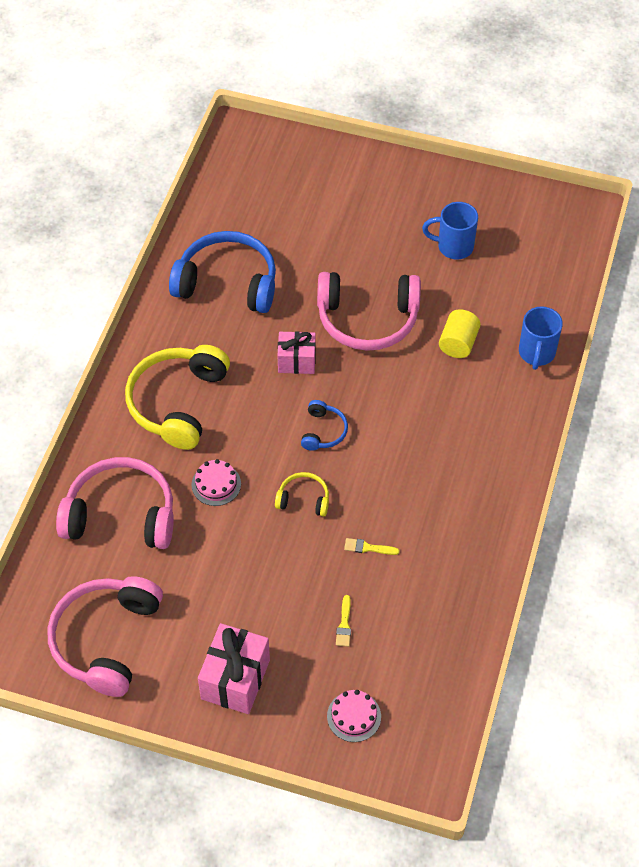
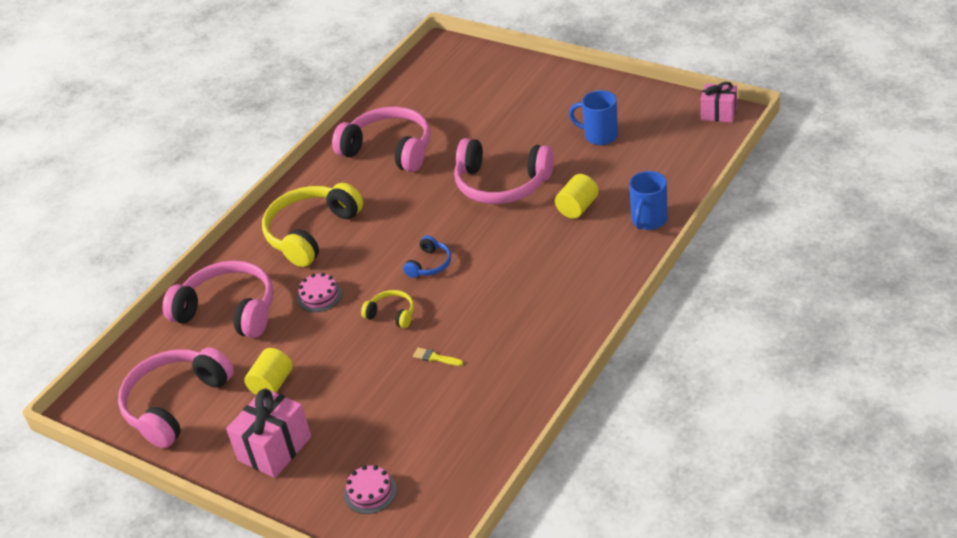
camera: 20 degrees right, 15 degrees down
blue headphones [169,231,276,313] -> pink headphones [332,107,430,172]
pink gift [277,331,316,374] -> pink gift moved to [701,82,737,123]
yellow brush [336,595,351,647] -> none
none -> yellow cylinder [244,348,293,395]

